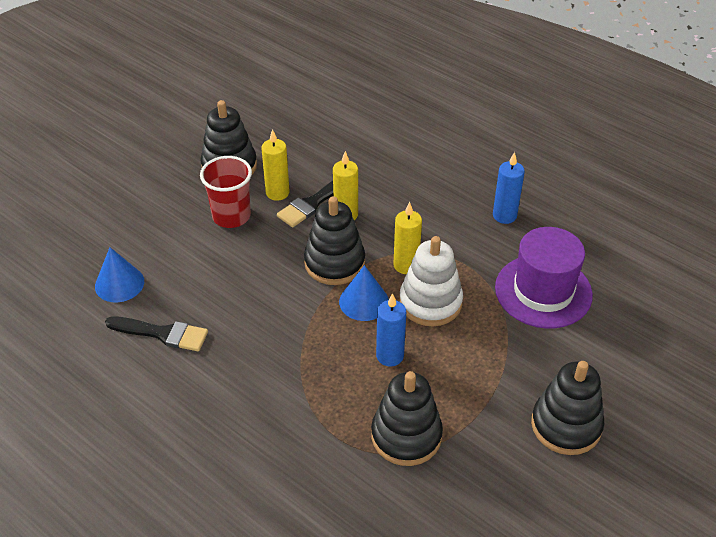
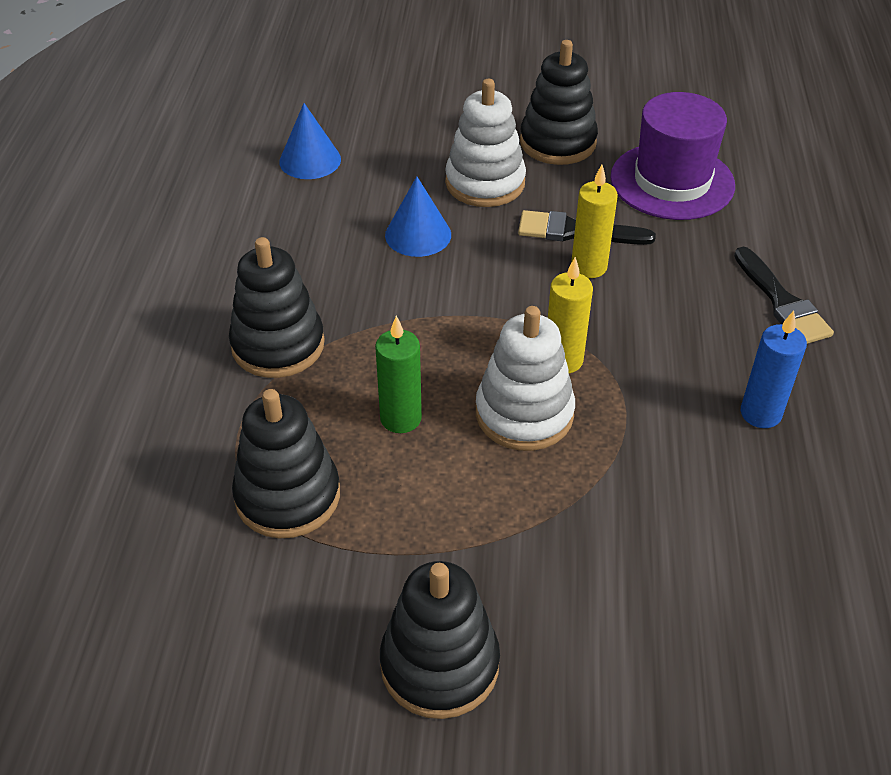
camera: 55 degrees right, 0 degrees up
black brush [105,316,208,351] -> black brush moved to [734,247,834,344]
red cup [200,156,252,228] -> white stacking toy [445,79,526,207]
yellow candle [262,129,289,201] -> none
black stacking toy [304,196,365,285] -> black stacking toy moved to [229,237,325,378]
blue cone [339,265,389,321] -> blue cone moved to [385,176,451,257]
blue candle [376,293,406,367] -> green candle [375,316,422,433]
purple hat [495,227,593,328] -> purple hat moved to [610,92,735,220]

